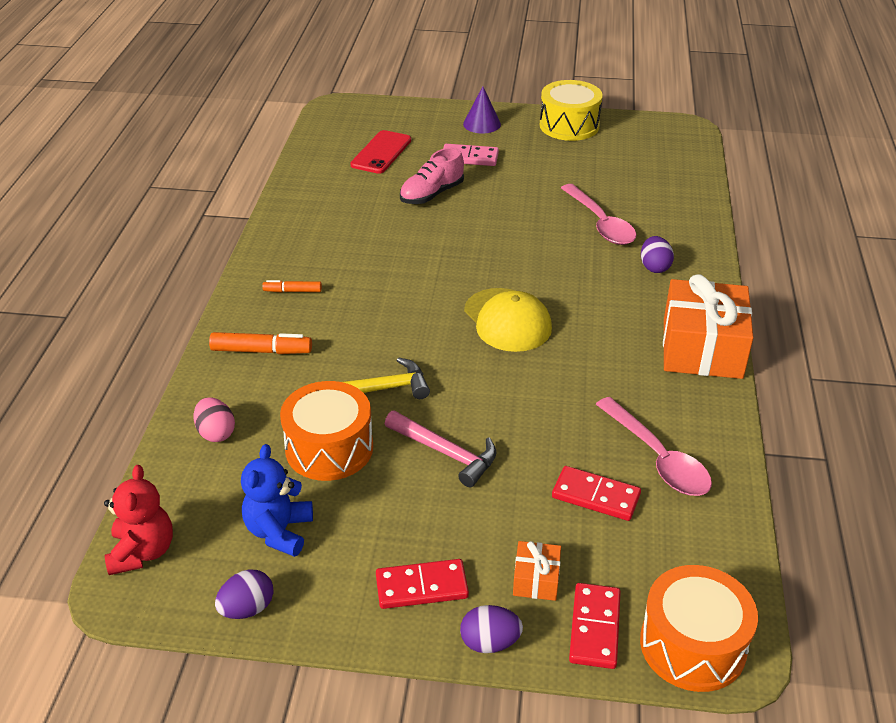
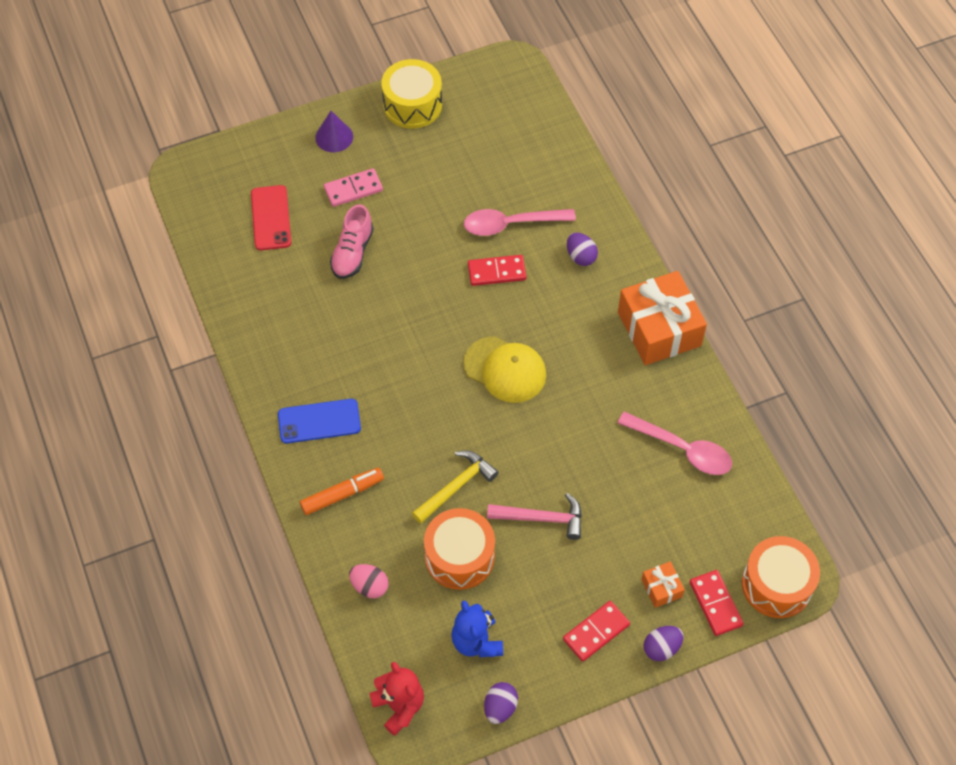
camera: 30 degrees left, 20 degrees up
orange marker [262,280,322,293] -> blue phone [278,399,361,443]
red domino [552,466,641,521] -> red domino moved to [468,255,526,286]
pink spoon [561,184,636,245] -> pink spoon turned 135 degrees clockwise [464,209,576,236]

